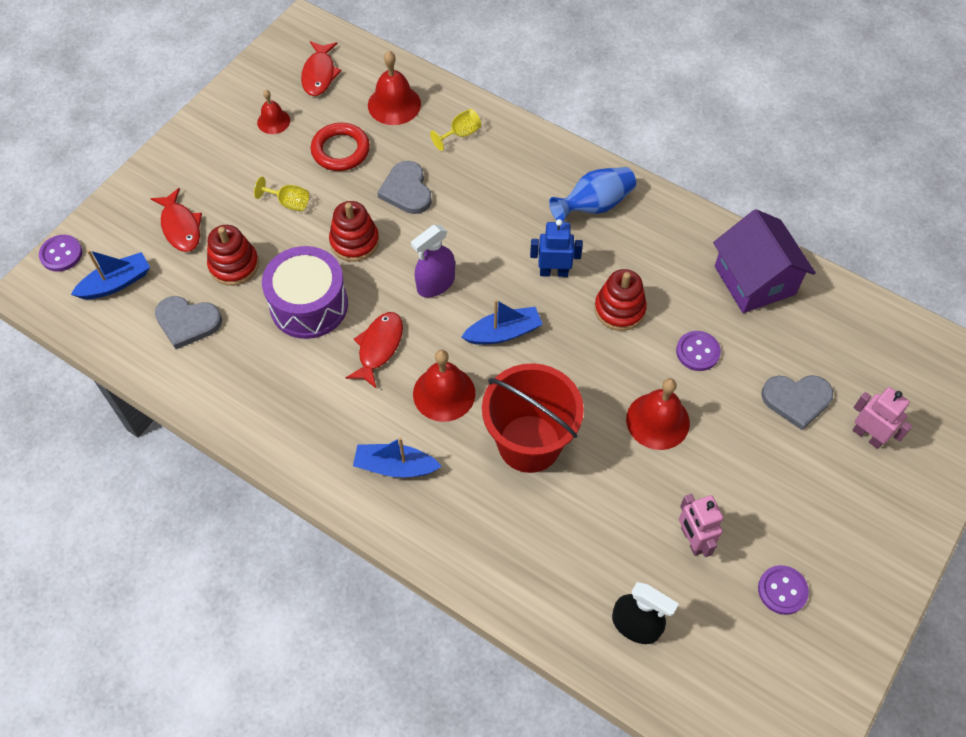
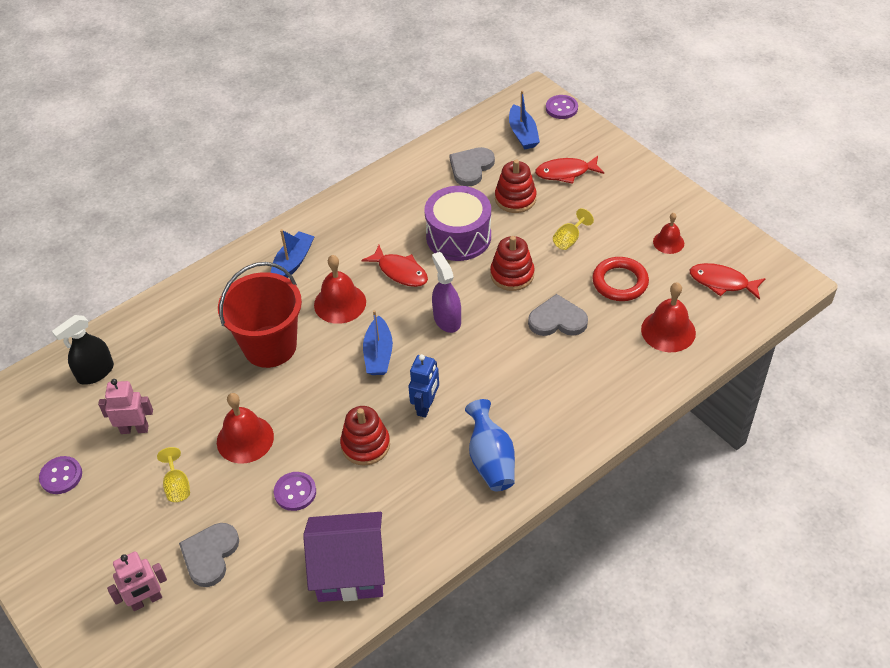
camera: 110 degrees right, 10 degrees down
yellow goblet [430,109,481,151] -> yellow goblet moved to [157,447,190,502]

